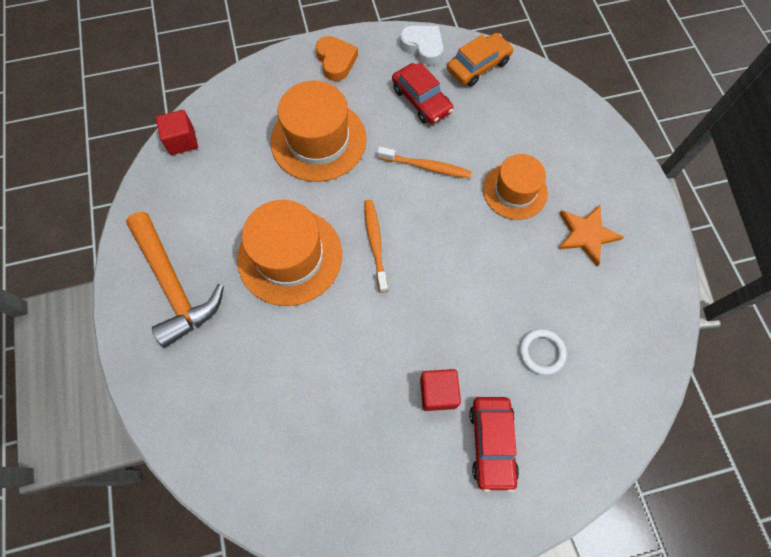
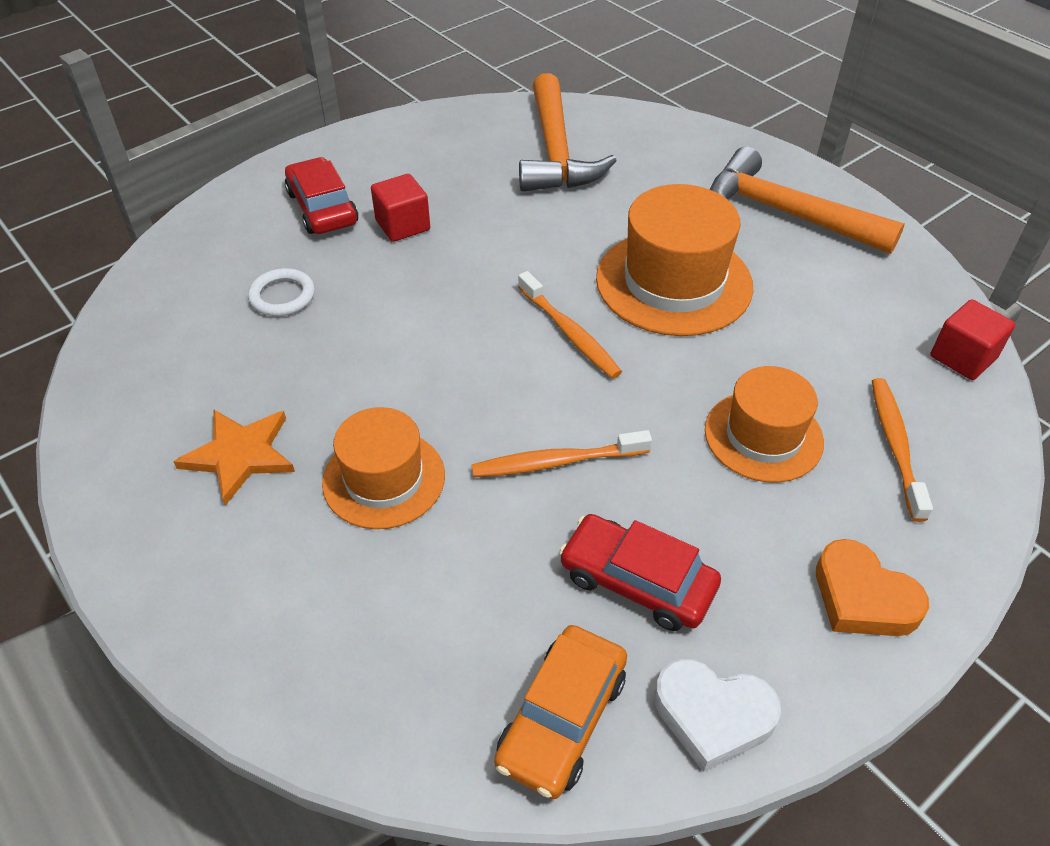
camera: 155 degrees right, 20 degrees down
orange hat [270,81,367,182] -> orange hat [705,366,824,483], size x0.65
none -> orange hammer [519,73,617,192]
none -> orange toothbrush [872,378,933,522]

